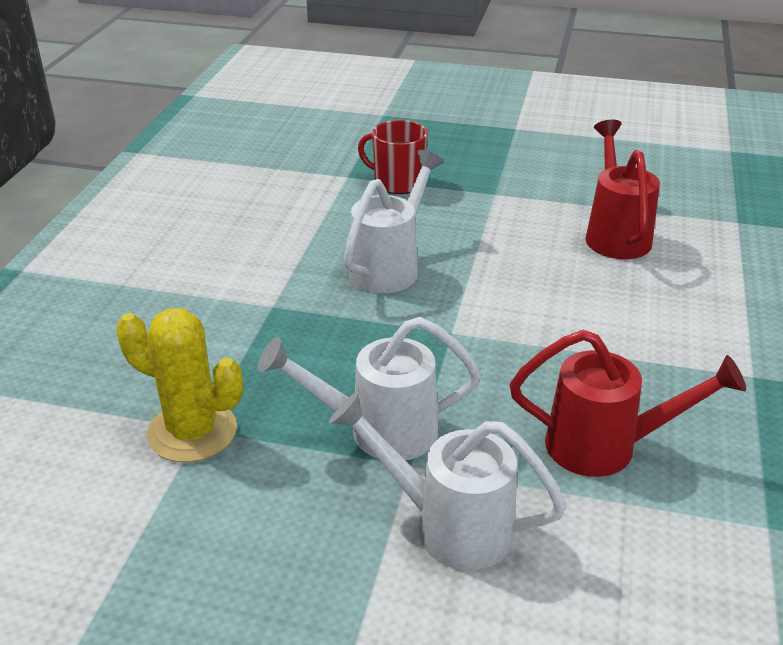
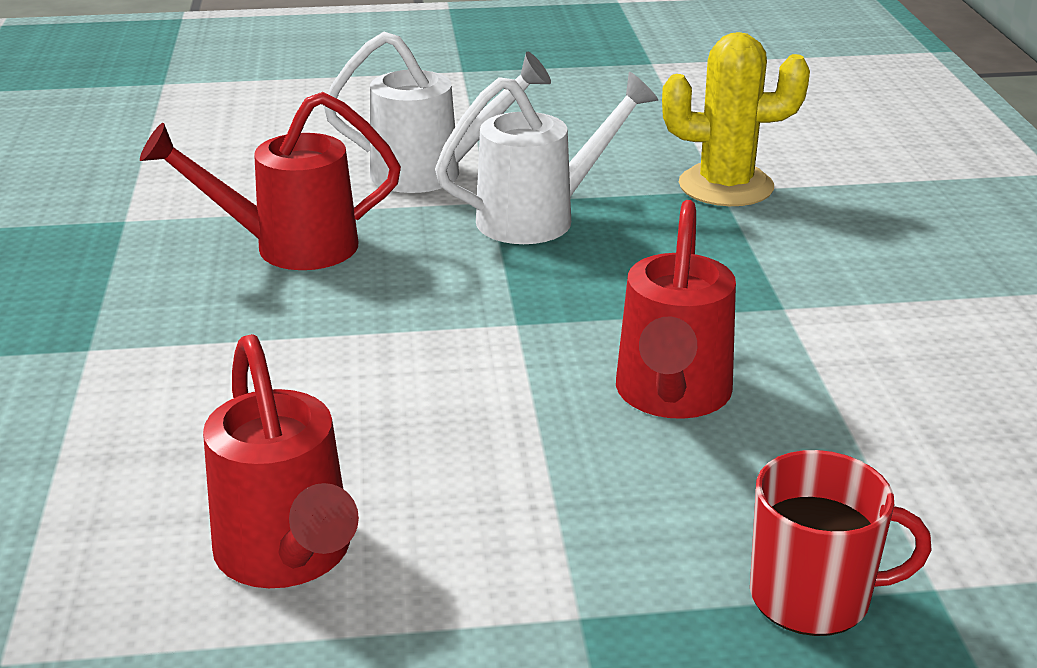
camera: 160 degrees right, 5 degrees down
white watering can [344,150,444,293] -> red watering can [616,200,736,419]

